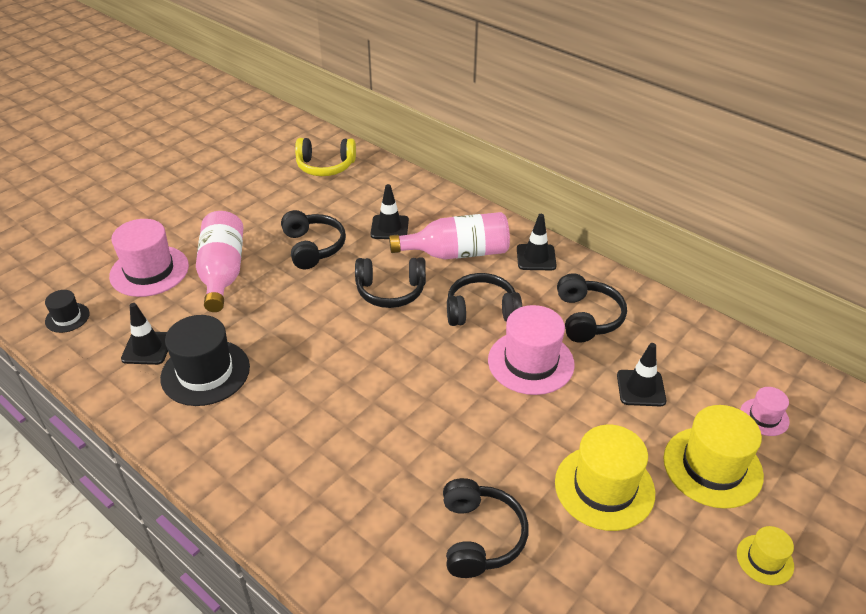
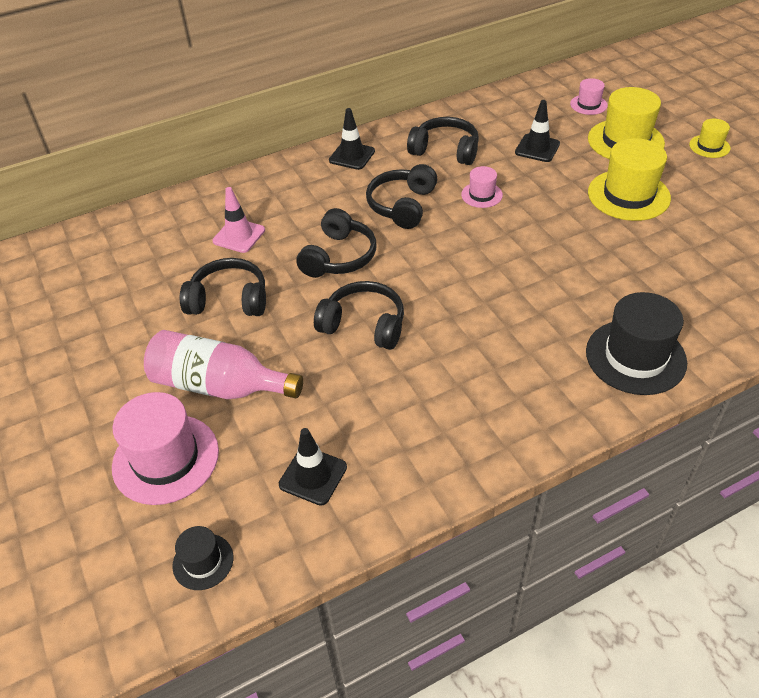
camera: 65 degrees left, 5 degrees up
black hat [160,315,250,406] -> black hat moved to [586,292,687,395]
yellow headphones [295,138,356,176] -> none
black traffic cone [371,184,409,239] -> pink traffic cone [213,187,265,253]
pink bottle [389,212,510,259] -> none
black headphones [443,478,529,578] -> black headphones moved to [314,281,404,350]
pink hat [488,305,575,395] -> pink hat [461,166,503,208], size x0.52

